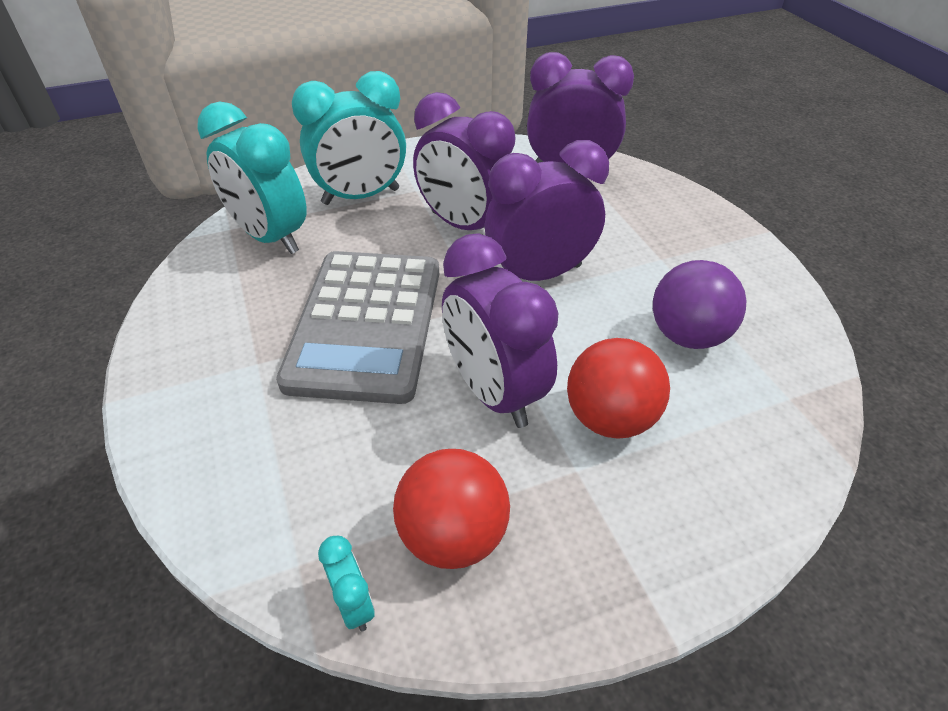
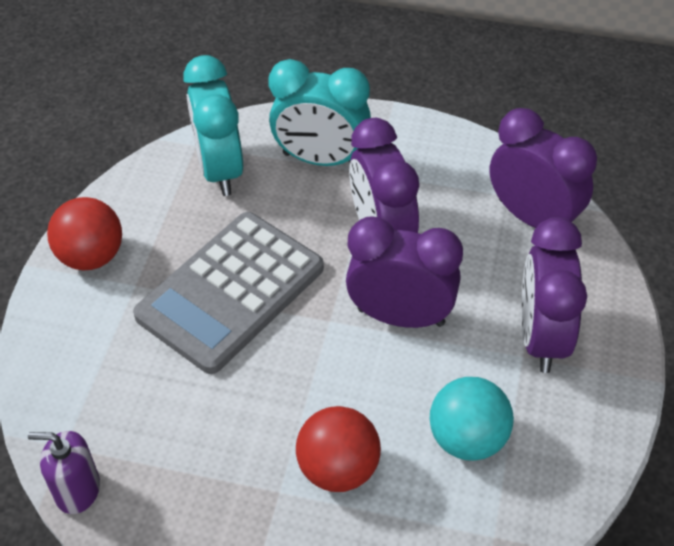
camera: 35 degrees right, 5 degrees up
turquoise clock [318,536,375,631] -> purple soap dispenser [28,431,100,514]
red ball [393,449,510,569] -> red ball moved to [47,197,122,271]
purple clock [442,233,558,428] -> purple clock moved to [521,217,587,373]
purple ball [653,260,746,349] -> turquoise ball [430,377,514,461]

